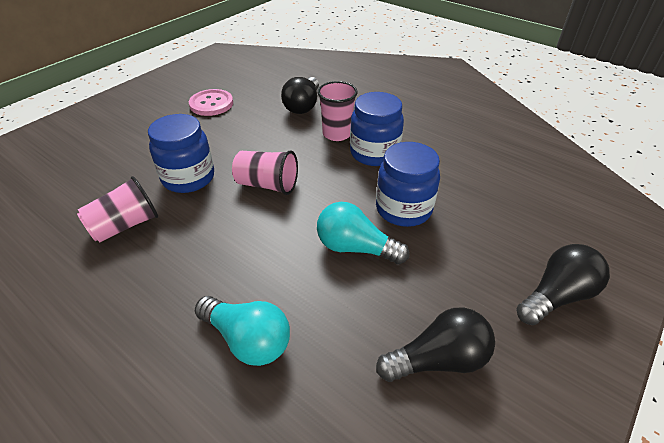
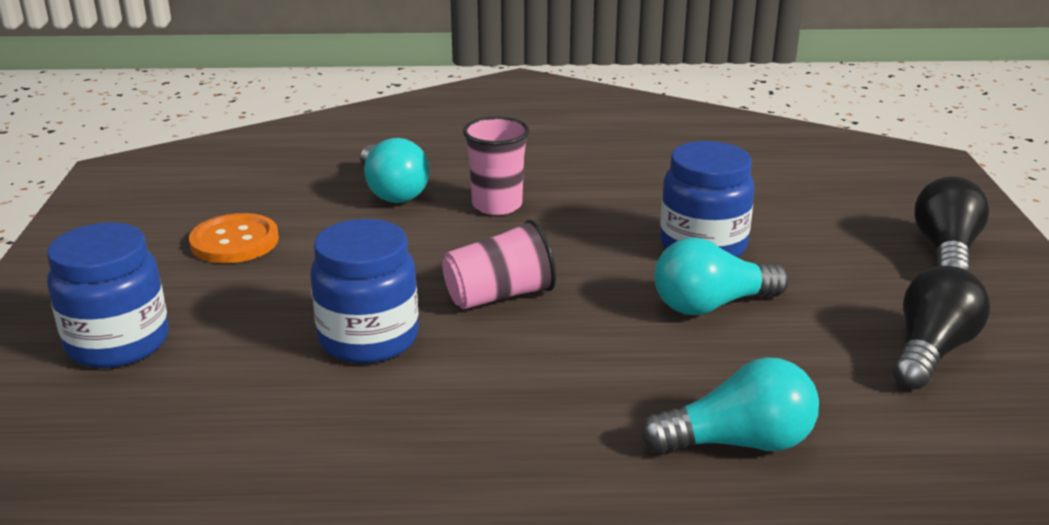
camera: 40 degrees left, 15 degrees down
pink cup [77,176,158,242] -> none
pink button [189,89,233,116] -> orange button [189,213,279,263]
black light bulb [281,77,319,114] -> turquoise light bulb [360,138,429,203]
blue jar [350,92,404,166] -> blue jar moved to [47,222,169,368]

